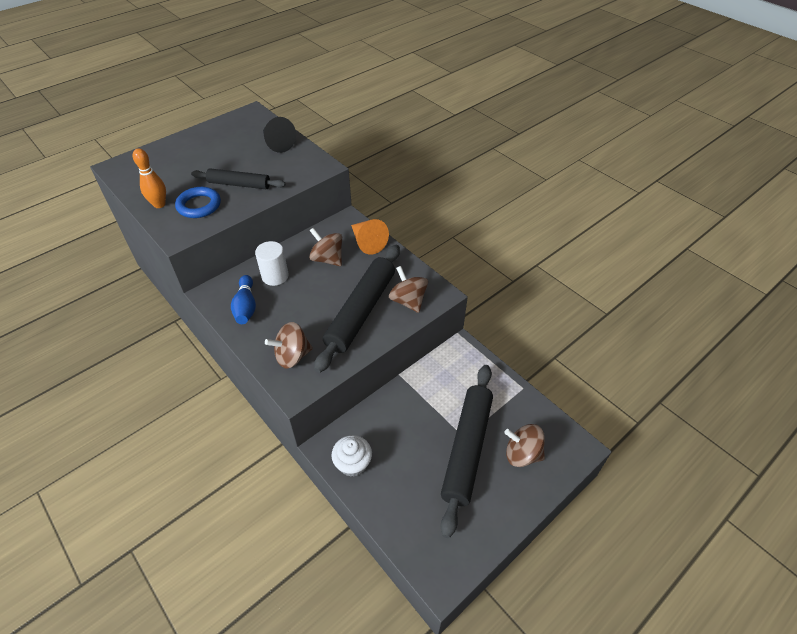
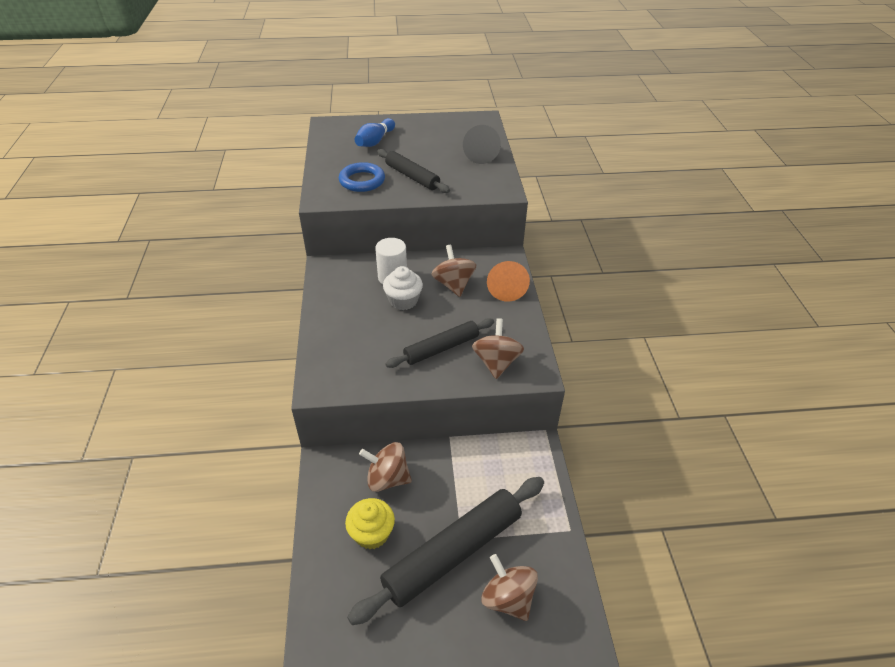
camera: 35 degrees right, 5 degrees down
orange bowling pin [133,148,166,208] -> none
blue bowling pin [231,275,256,324] -> blue bowling pin moved to [354,118,395,147]
brown spinning top [265,322,313,369] -> brown spinning top moved to [359,442,412,492]
black rolling pin [314,245,400,373] -> black rolling pin [385,318,494,368], size x0.60
white cupcake [331,435,372,477] -> white cupcake moved to [383,266,423,310]
none -> yellow cupcake [345,498,395,549]

